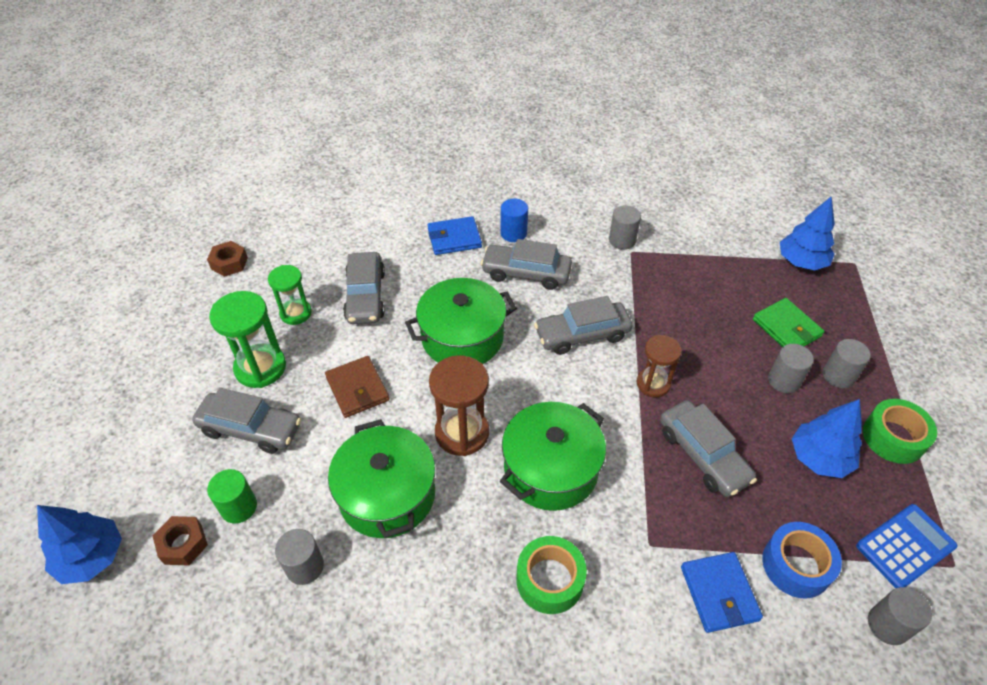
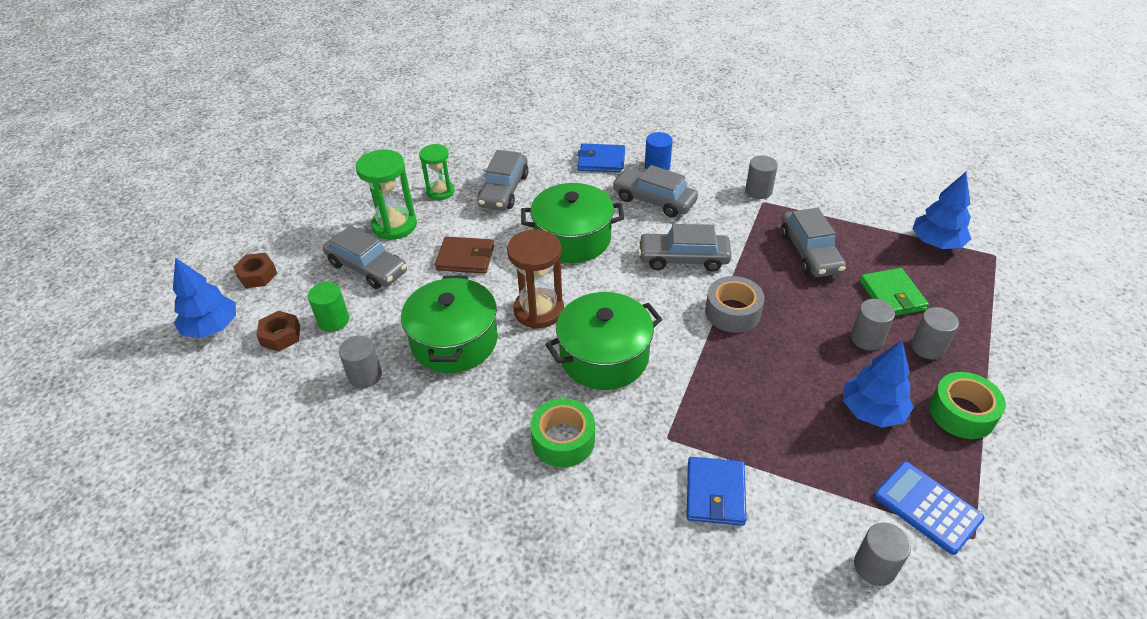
camera: 20 degrees right, 5 degrees down
brown nut [207,241,248,277] -> brown nut moved to [233,253,277,288]
brown wallet [325,356,389,418] -> brown wallet turned 75 degrees counterclockwise [435,237,494,274]
brown hourglass [637,335,682,397] -> grey tape [705,276,764,333]
grey car [660,400,757,497] -> grey car moved to [781,208,846,277]
blue tape [762,522,842,599] -> none
blue calculator [856,504,958,588] -> blue calculator turned 120 degrees counterclockwise [874,462,984,555]

